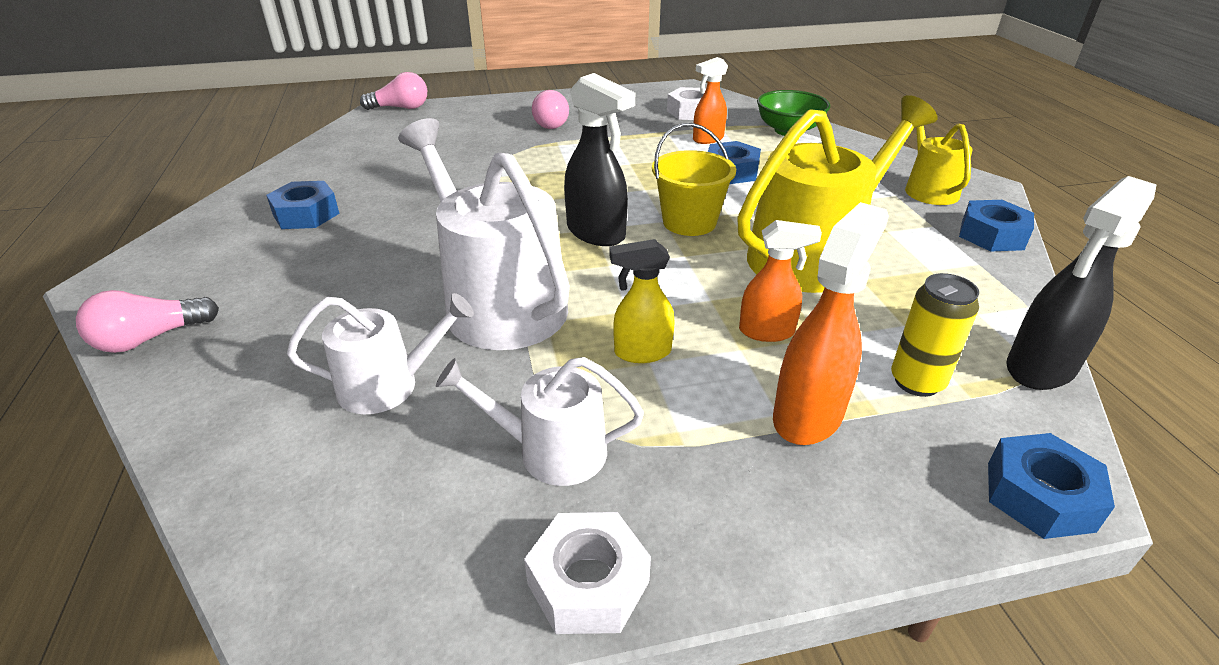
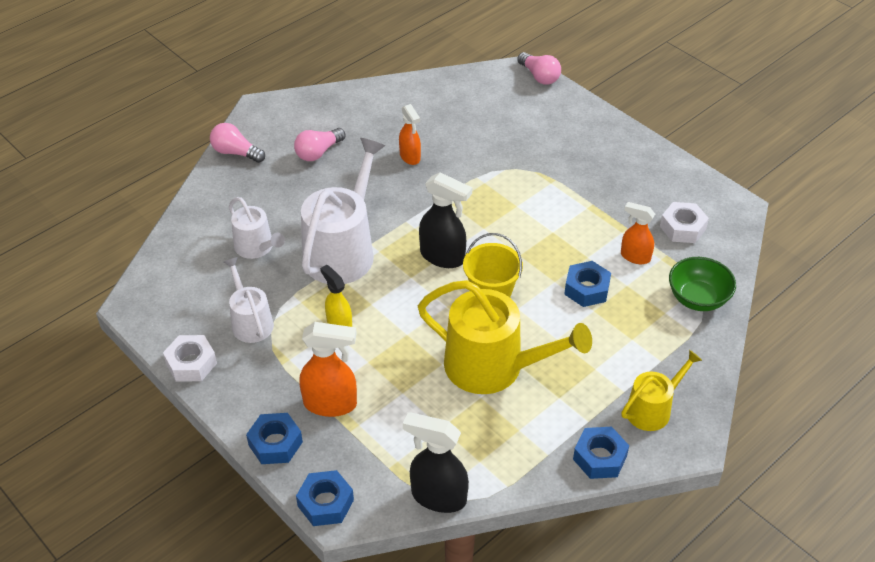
camera: 60 degrees right, 10 degrees up
blue nut [266,181,339,229] -> blue nut moved to [246,413,303,464]
pink light bulb [532,90,569,129] -> pink light bulb moved to [294,128,345,161]
black spray bottle [564,73,635,246] -> black spray bottle turned 75 degrees counterclockwise [419,172,472,268]
orange spray bottle [739,220,822,342] -> orange spray bottle moved to [399,104,421,165]
yellow can [891,273,979,397] -> none

